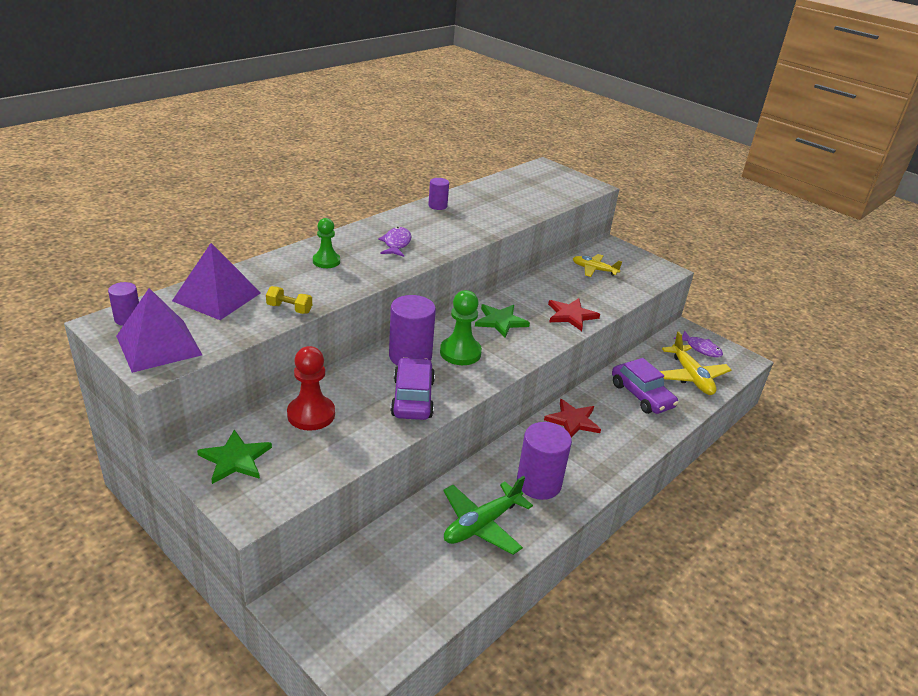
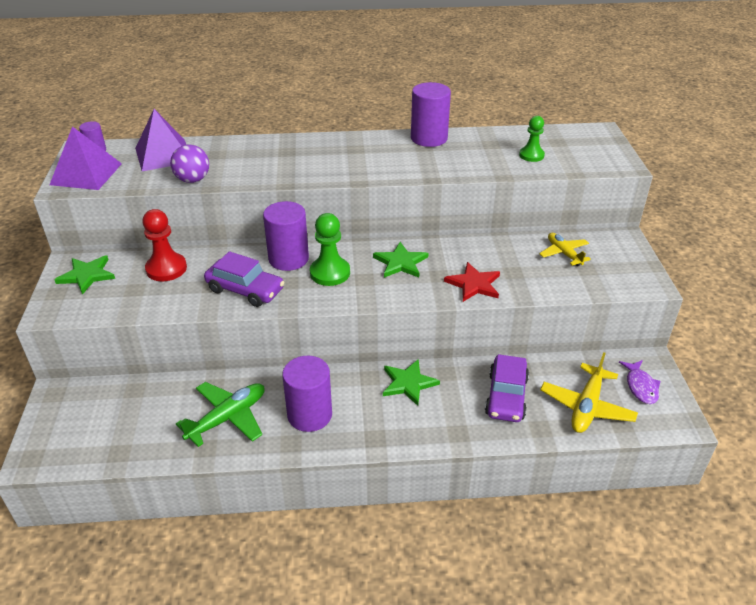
camera: 45 degrees right, 5 degrees up
yellow dumbbell [266,286,312,314] -> purple ball [170,144,209,183]
green pawn [313,218,340,268] -> green pawn moved to [519,116,545,162]
purple fish [378,227,411,257] -> none
purple car [390,357,435,420] -> purple car turned 75 degrees clockwise [204,251,285,307]
purple cylinder [428,178,449,210] -> purple cylinder [411,82,451,147], size x1.93
green plane [443,476,533,555] -> green plane turned 135 degrees clockwise [176,382,265,447]
red star [544,399,601,437] -> green star [383,359,440,406]

